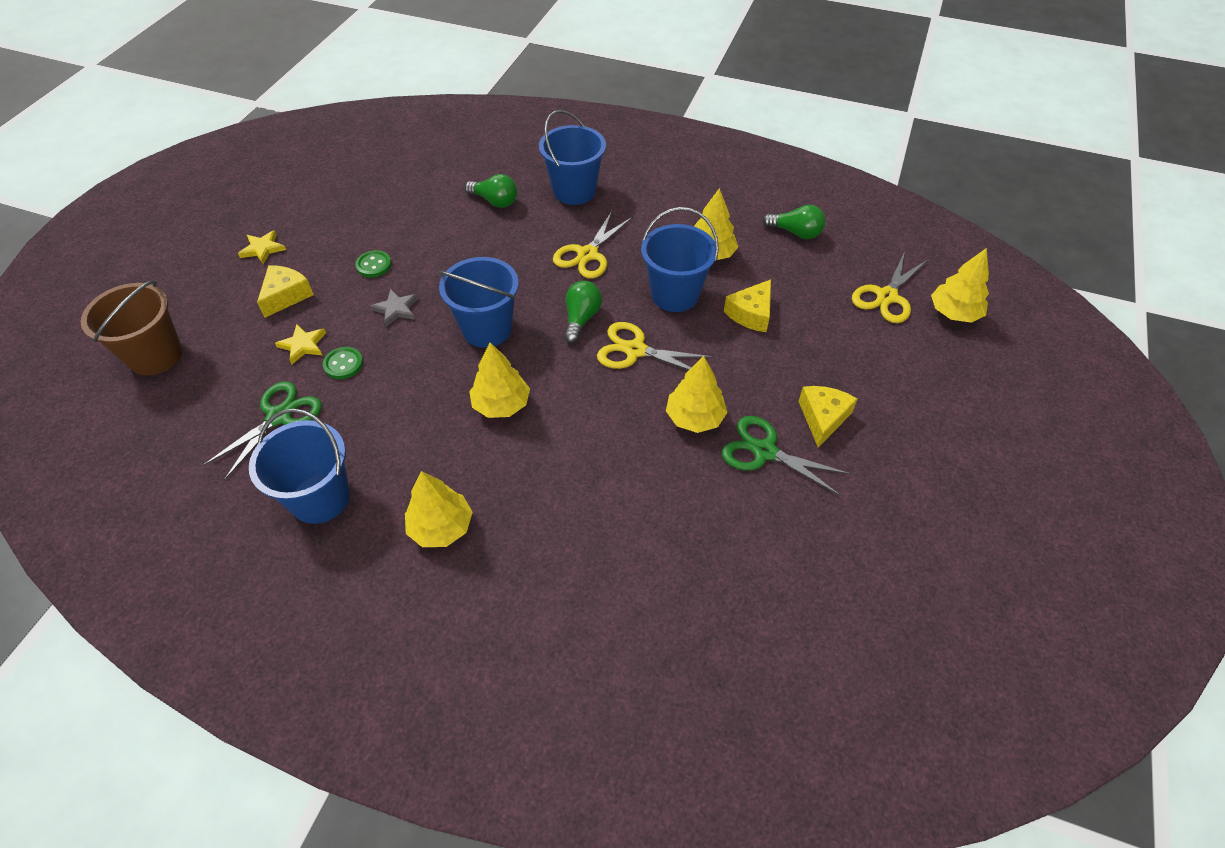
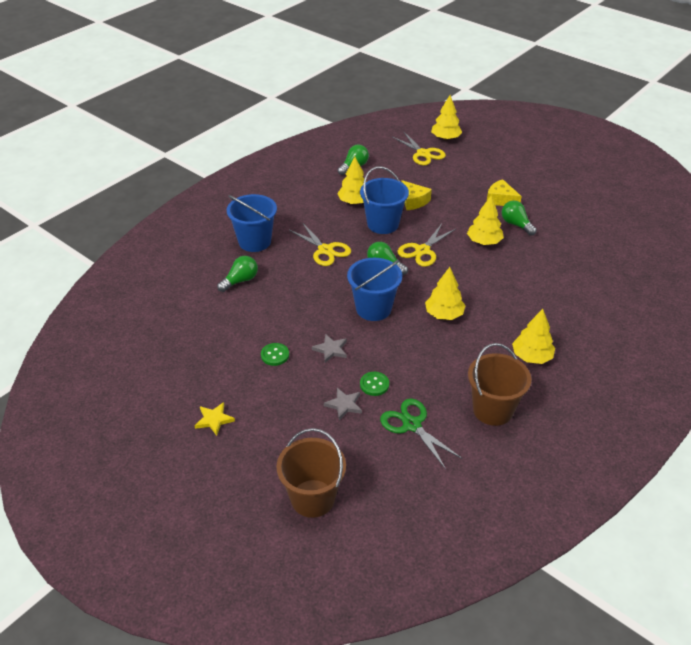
camera: 70 degrees left, 10 degrees down
blue bucket [249,408,350,524] -> brown bucket [468,343,531,426]
yellow cheese [257,265,314,318] -> none
yellow star [275,324,326,365] -> grey star [324,388,362,420]
green scissors [722,416,851,496] -> green light bulb [502,200,537,236]

